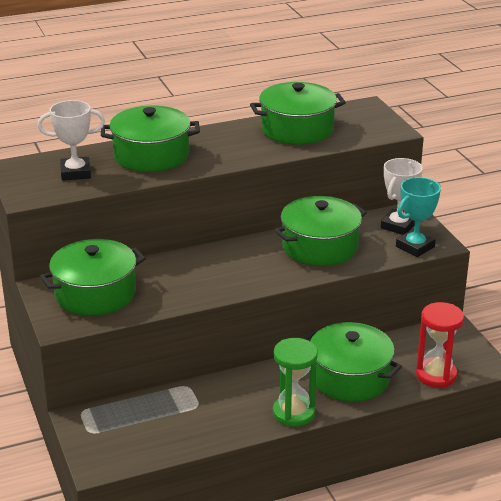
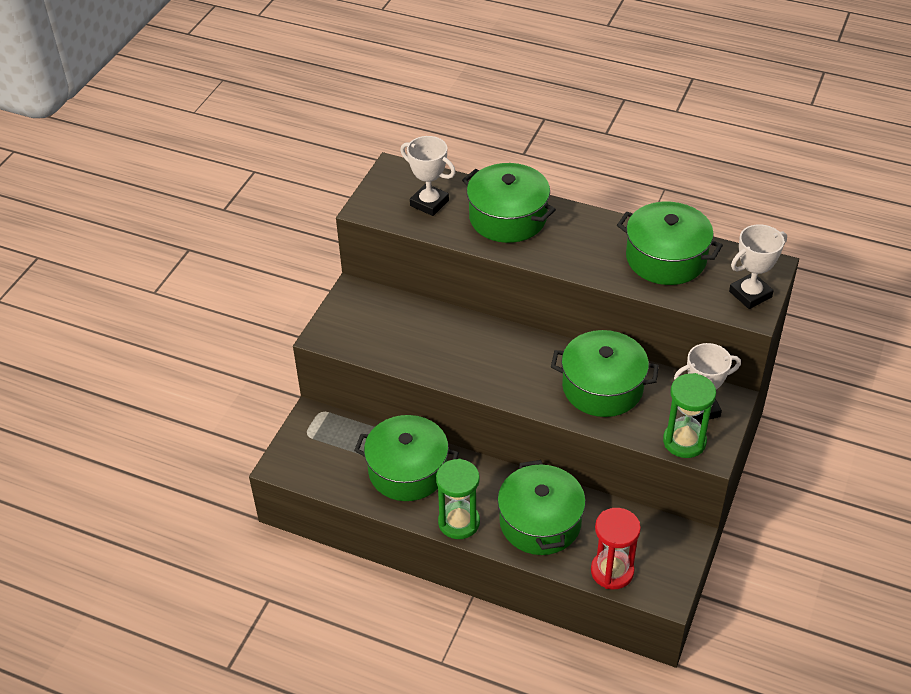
camera: 45 degrees right, 15 degrees up
green pot [40,239,146,316] -> green pot moved to [354,415,459,501]
turquoise trophy [396,177,441,257] -> green hourglass [663,373,716,458]
none -> white trophy [729,224,787,309]

